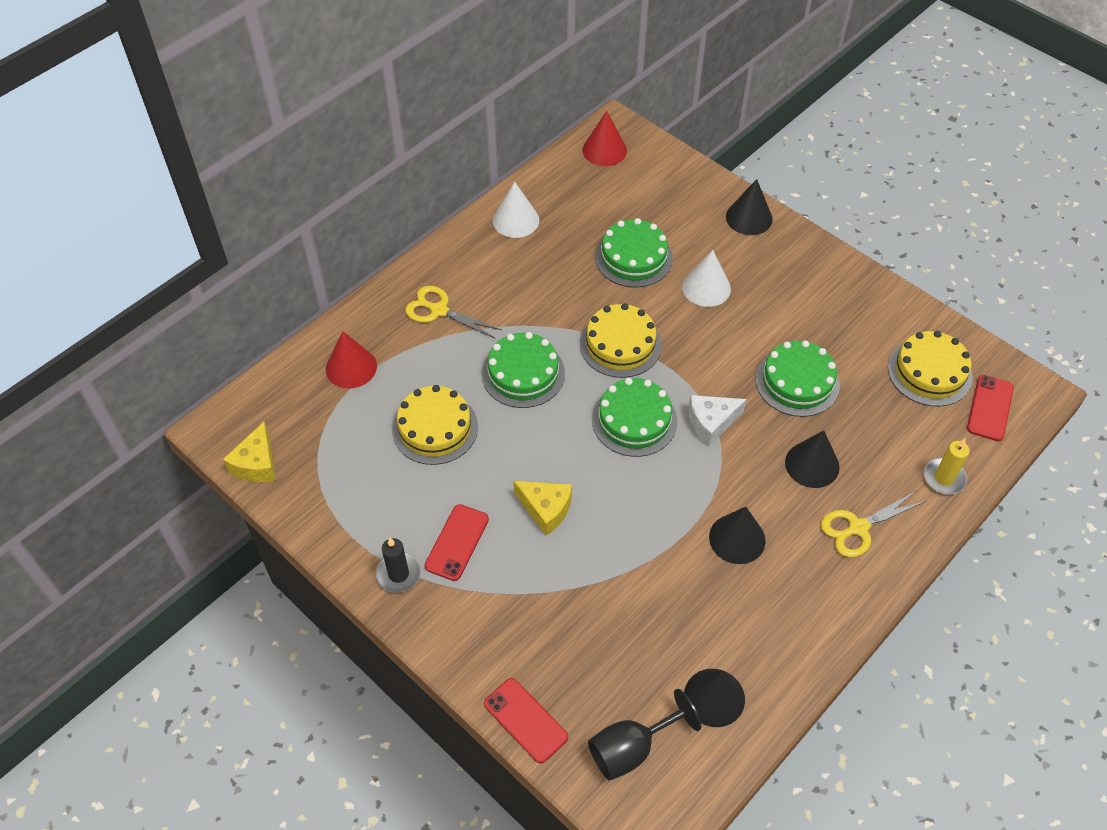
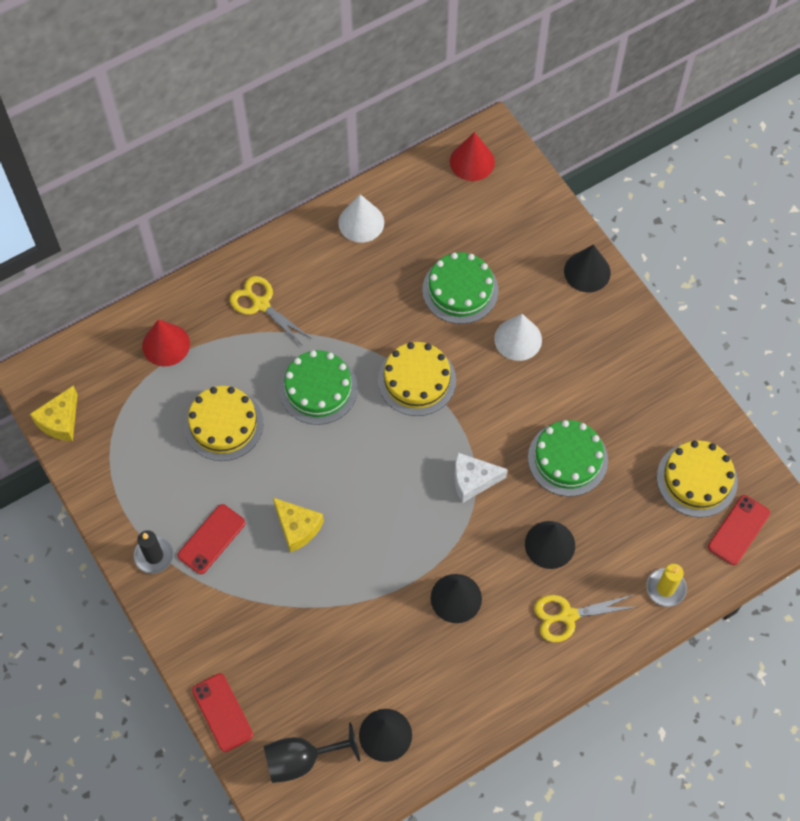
camera: 15 degrees right, 10 degrees up
green cake [592,378,677,457] -> none

